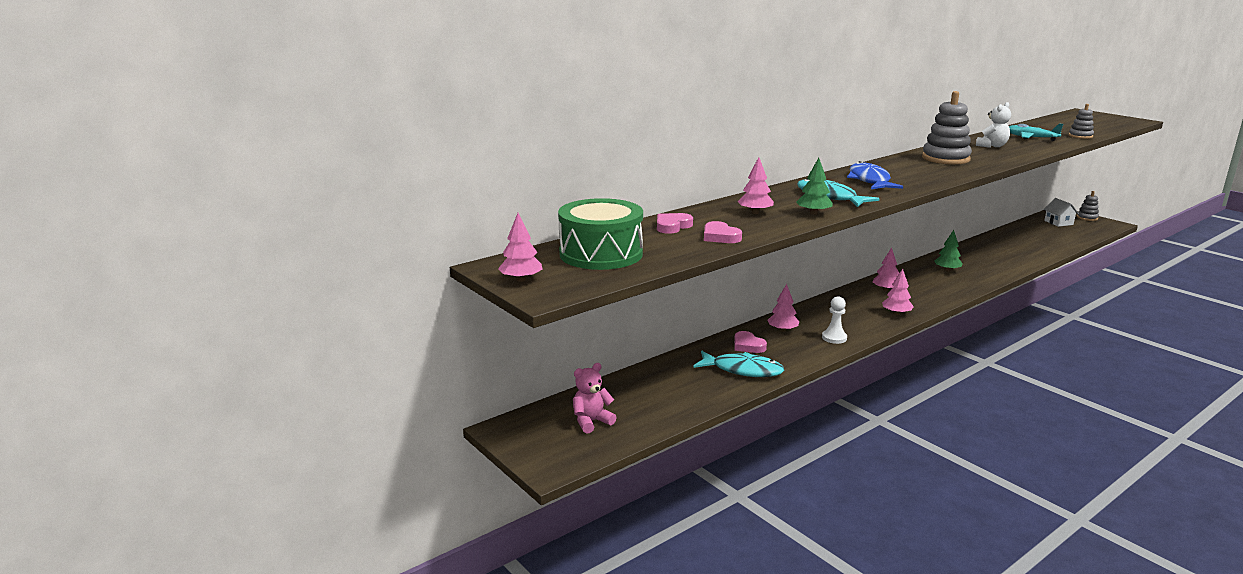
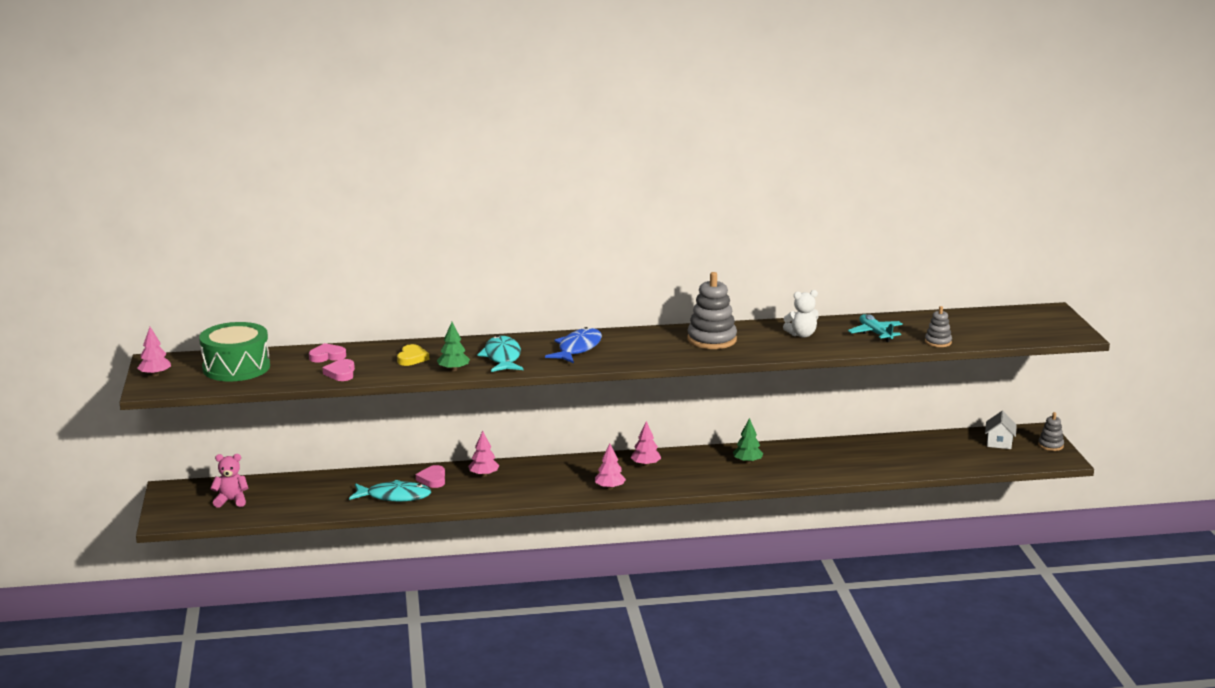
camera: 30 degrees right, 0 degrees up
turquoise fish [693,351,784,377] -> turquoise fish turned 45 degrees counterclockwise [349,480,431,502]
pink tree [738,157,774,214] -> yellow heart [397,344,429,366]
white pawn [822,296,847,344] -> none

